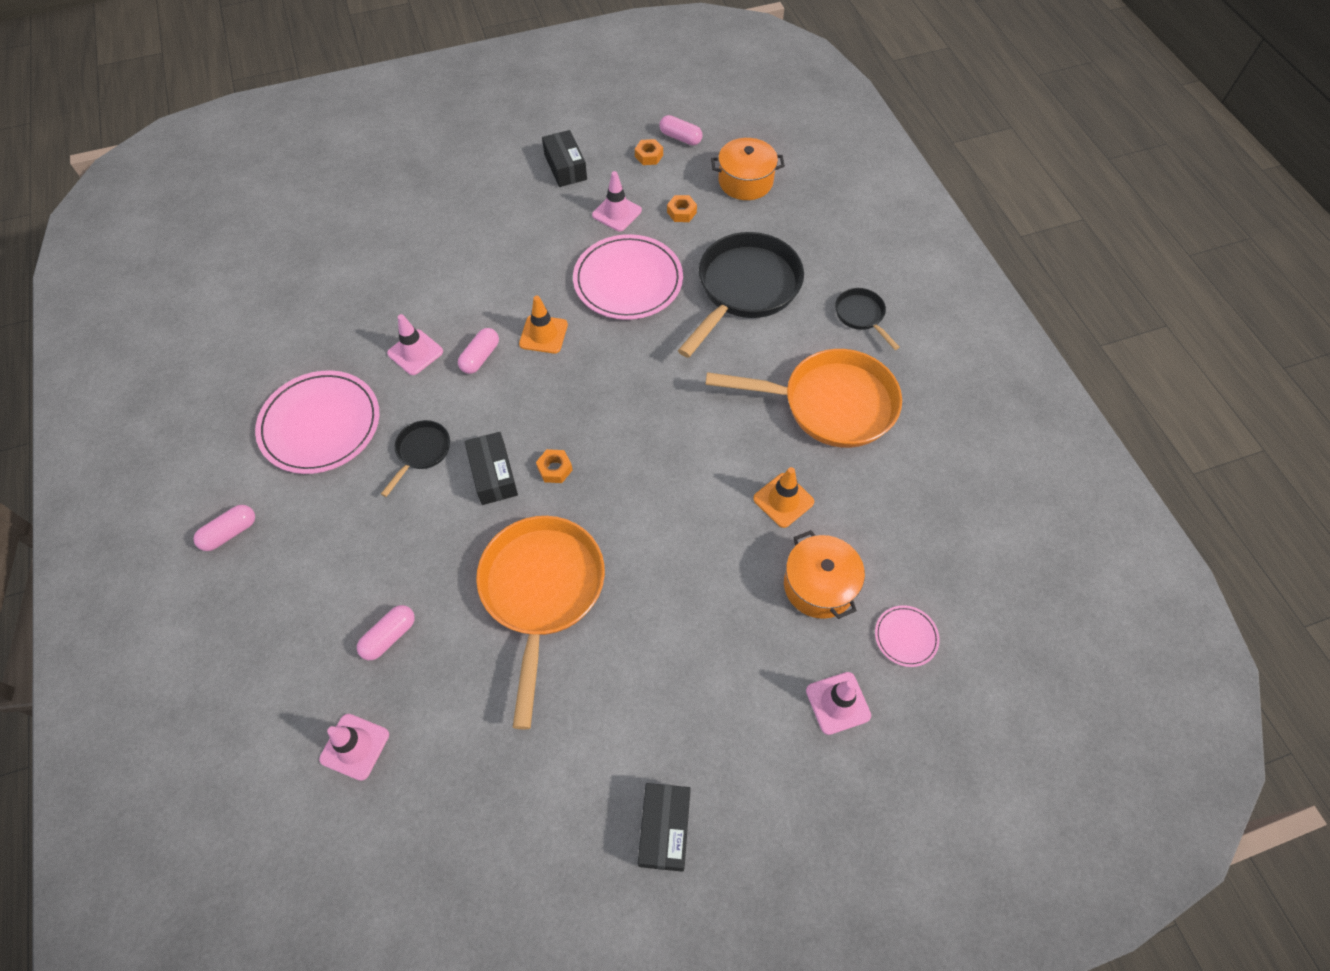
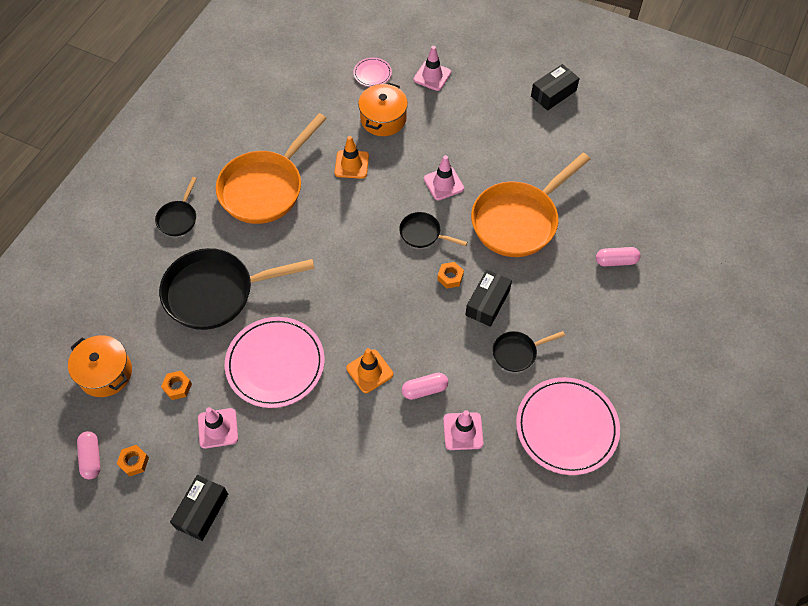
camera: 135 degrees left, 0 degrees up
pink capsule [193,505,255,551] -> none
pink traffic cone [319,714,389,781] -> pink traffic cone moved to [424,155,464,201]
orange pan [706,349,902,448] -> orange pan turned 105 degrees counterclockwise [216,113,327,224]
none -> black pan [399,212,467,248]

